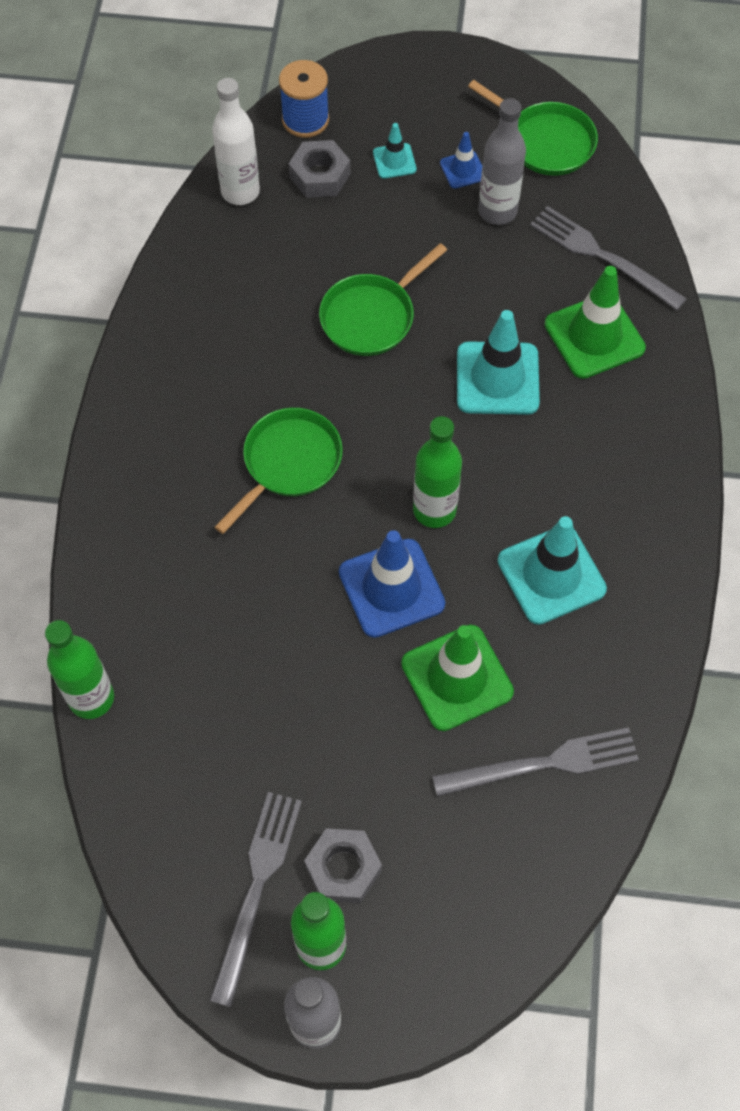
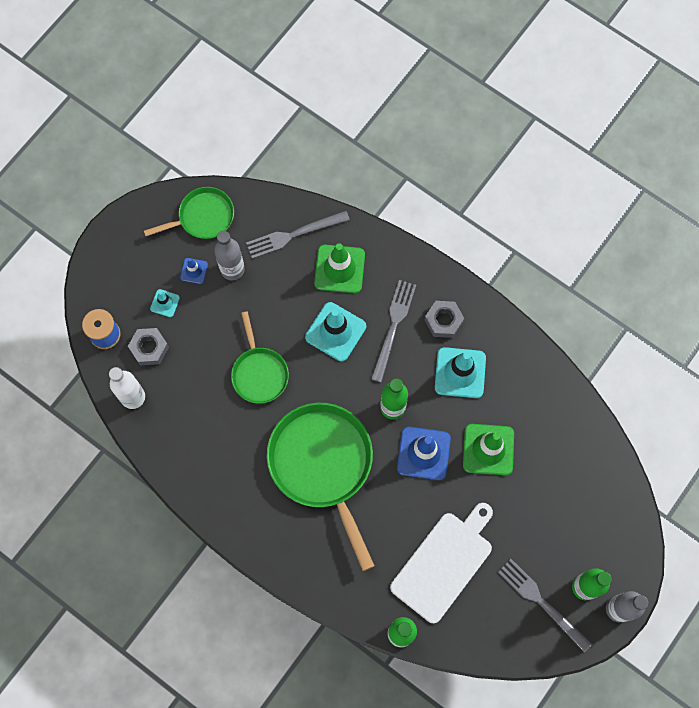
camera: 60 degrees left, 10 degrees up
green pan [215,408,343,534] -> green pan [267,403,375,571], size x1.80
grey nut [304,828,382,904] -> grey nut moved to [425,301,464,338]
grey fork [432,727,639,797] -> grey fork moved to [371,280,416,383]
none -> white cutting board [390,503,493,623]

